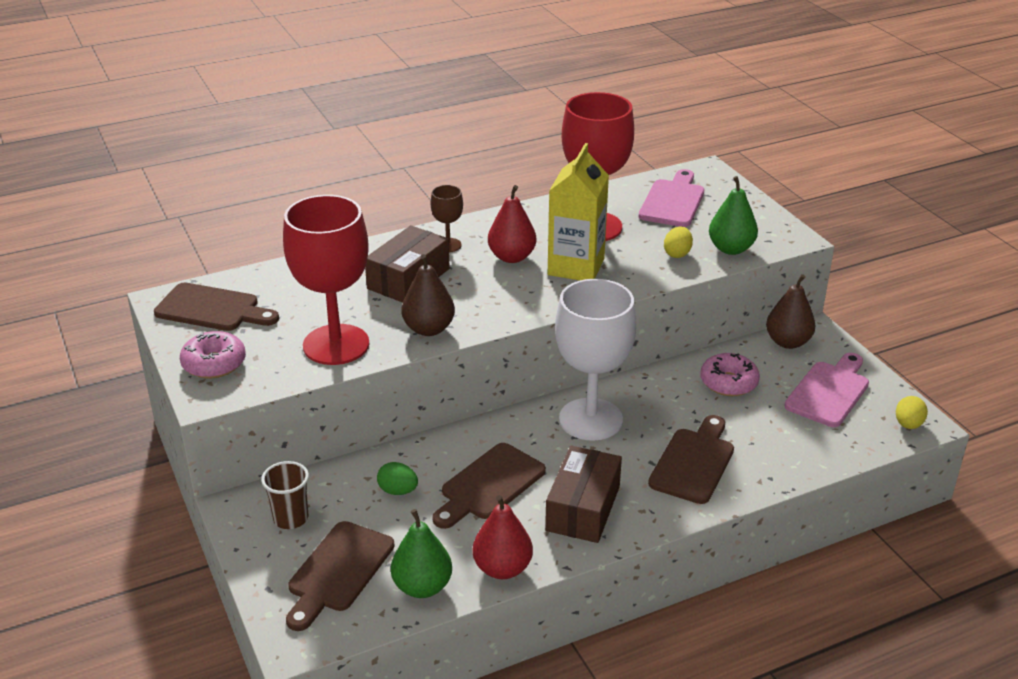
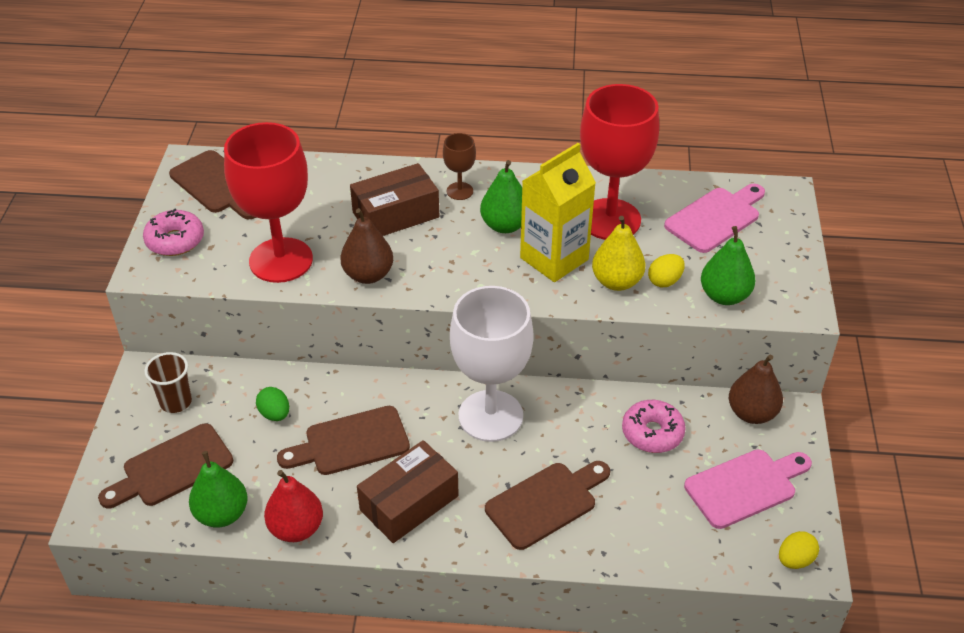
camera: 30 degrees right, 10 degrees up
red pear [488,185,536,263] -> green pear [480,160,522,233]
none -> yellow pear [592,216,645,291]

